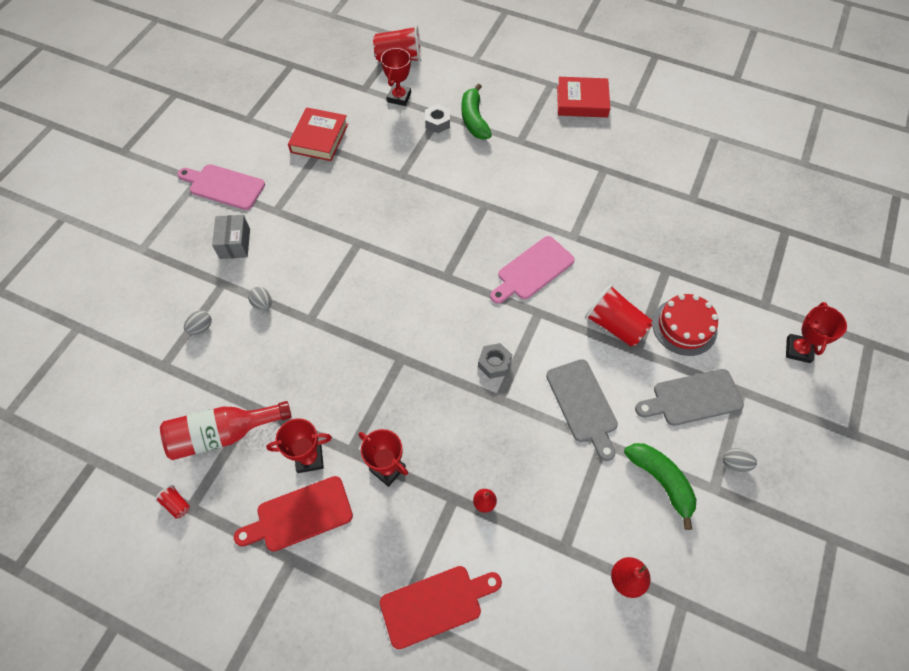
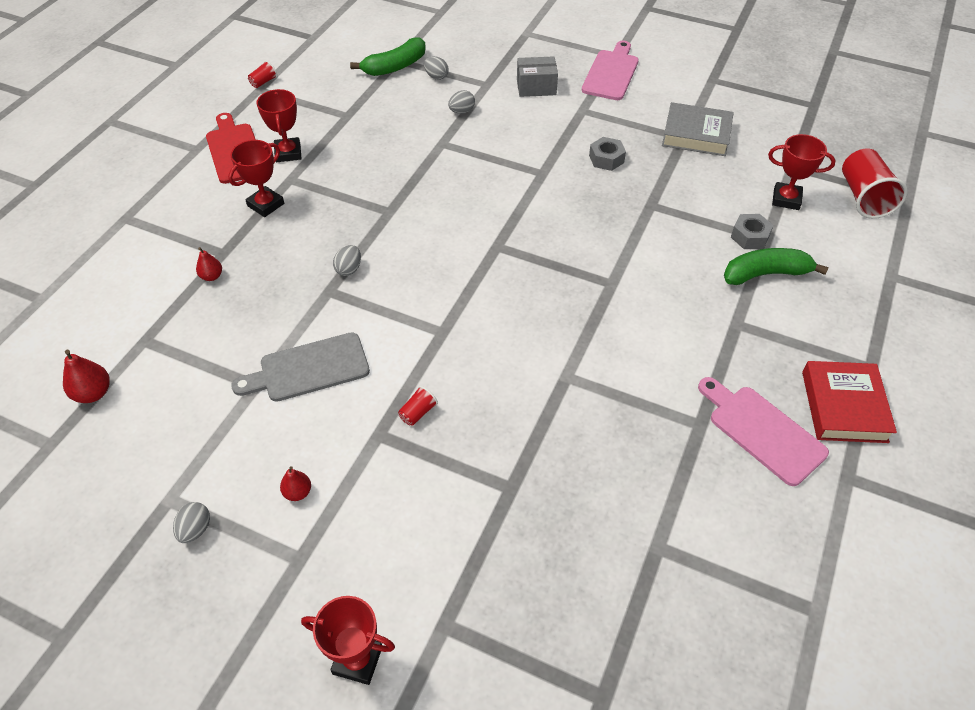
camera: 90 degrees right, 10 degrees down
red bottle [160,401,292,460] -> none
red book [288,107,348,161] -> grey book [662,102,734,156]
red cutting board [380,566,502,650] -> none
grey nut [478,343,512,379] -> grey nut moved to [589,137,626,171]
pink cutting board [490,236,575,304] -> pink cutting board moved to [698,377,829,486]
red cup [585,284,653,347] -> red cup [398,386,438,426], size x0.45
green banana [624,443,696,530] -> green banana moved to [350,37,426,76]
grey cutting board [635,369,744,426] -> red pear [280,466,311,501]
red cake [652,294,718,356] -> none
none -> grey egg [333,245,361,276]

